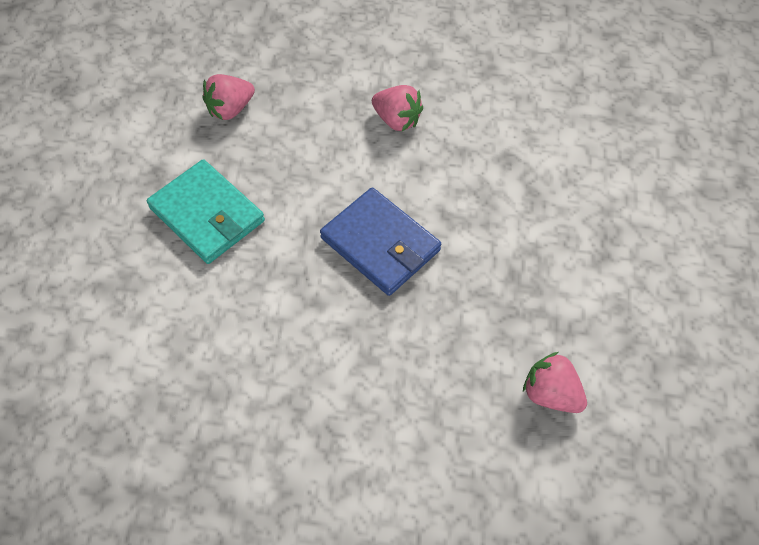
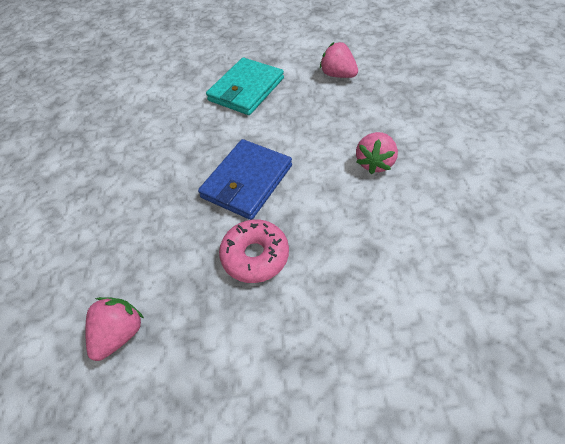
camera: 80 degrees right, 5 degrees down
none -> pink donut [219,219,289,283]

